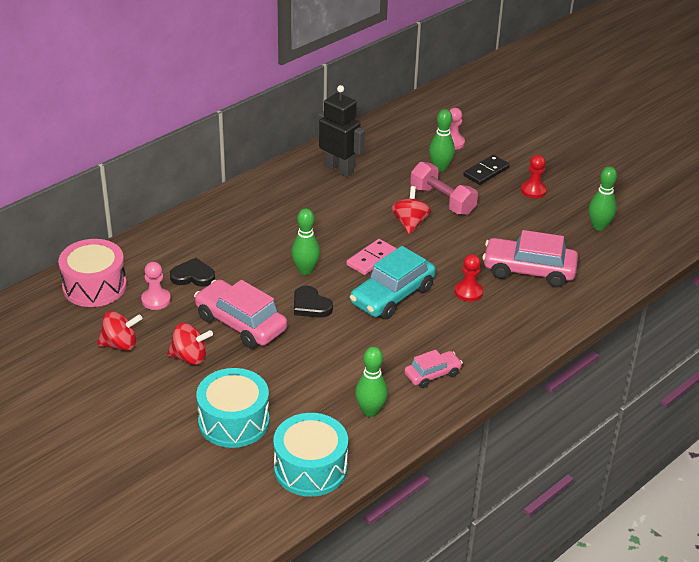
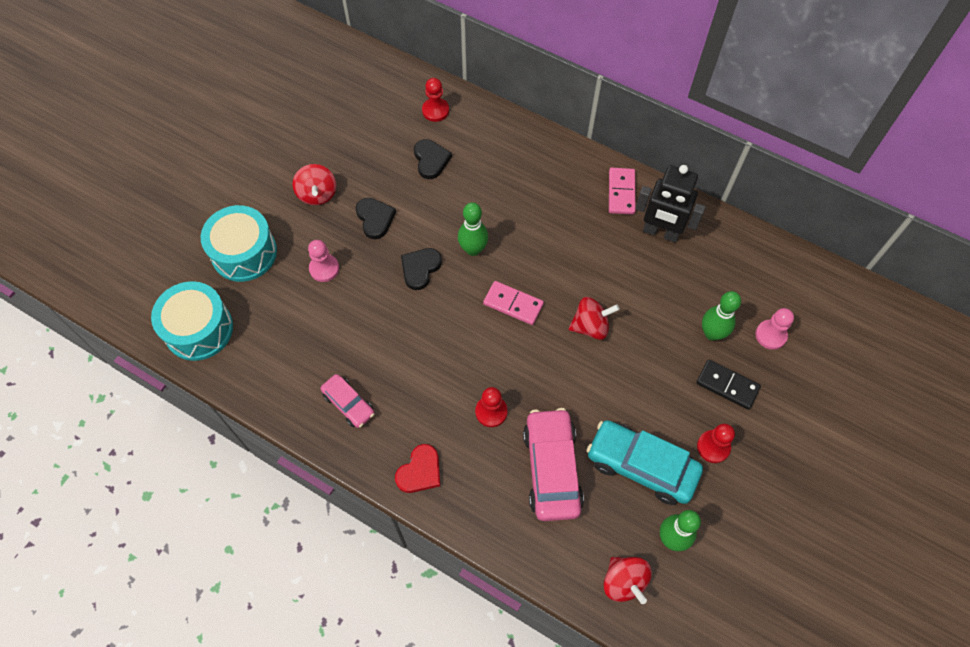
camera: 75 degrees right, 25 degrees up
pink drum [58,239,127,307] -> none
red spinning top [97,311,142,351] -> red spinning top moved to [604,557,652,604]
pink pawn [141,262,171,310] -> pink pawn moved to [308,240,339,282]
pink car [194,279,287,348] -> black heart [356,198,396,239]
black robot [318,85,365,177] -> black robot turned 90 degrees clockwise [635,165,706,243]
turquoise car [350,246,436,319] -> turquoise car moved to [587,420,703,505]
green bowling pin [355,347,388,417] -> none
pink dumbbell [410,162,478,215] -> none
none -> red heart [395,444,440,493]
none -> red pawn [422,78,449,122]
none -> pink domino [609,168,635,215]

